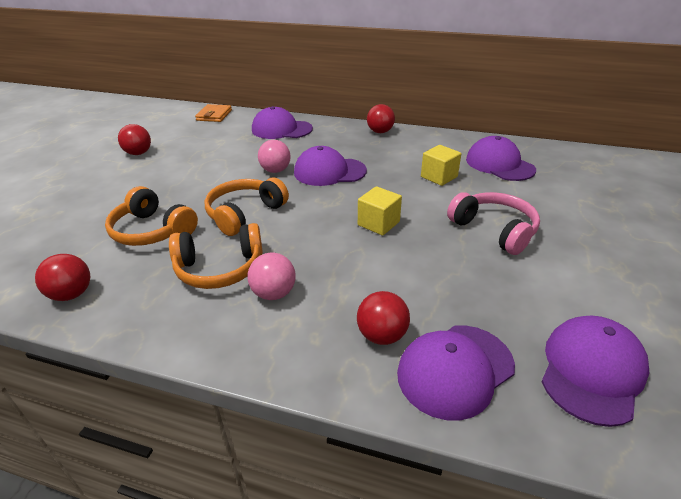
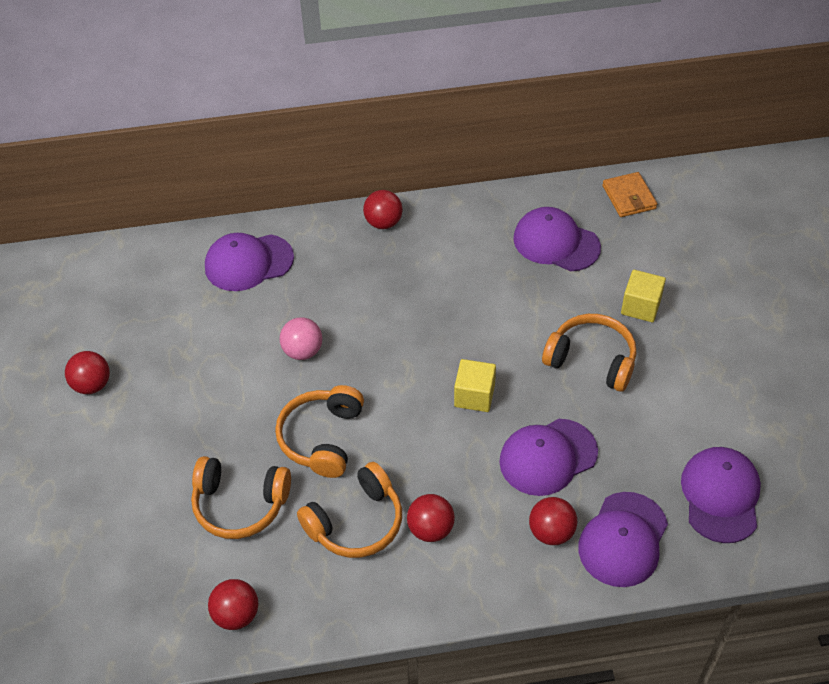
camera: 25 degrees left, 15 degrees up
orange wallet [195,104,232,122] -> orange wallet moved to [602,172,657,217]
pink ball [247,253,296,300] -> red ball [407,494,455,542]
purple cap [294,146,367,186] -> purple cap moved to [499,419,598,496]
yellow cube [421,145,461,186] -> yellow cube moved to [621,270,666,322]
pink headphones [447,192,540,255] -> orange headphones [542,314,636,392]

